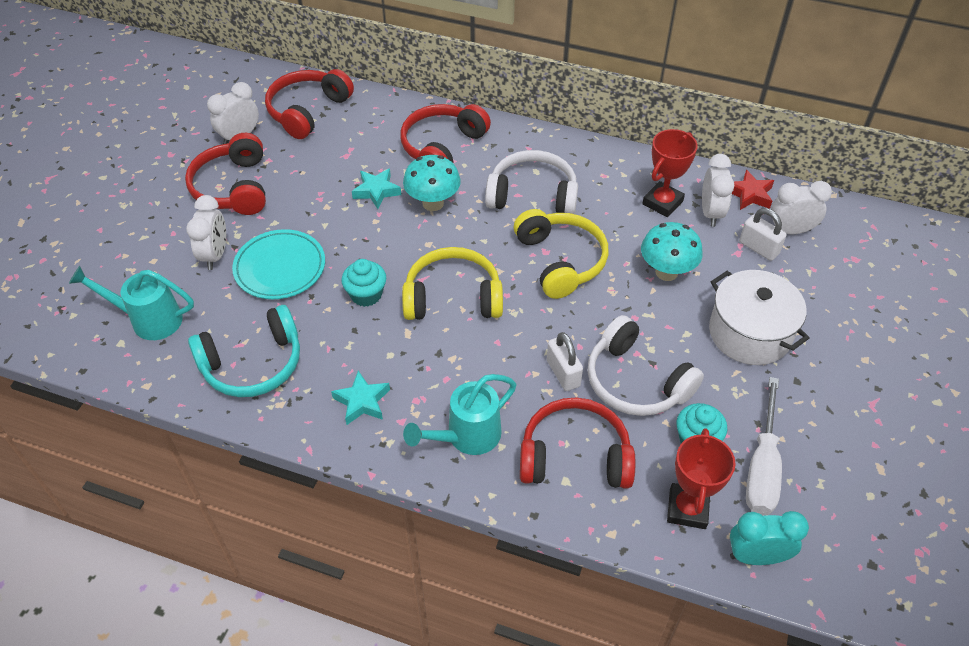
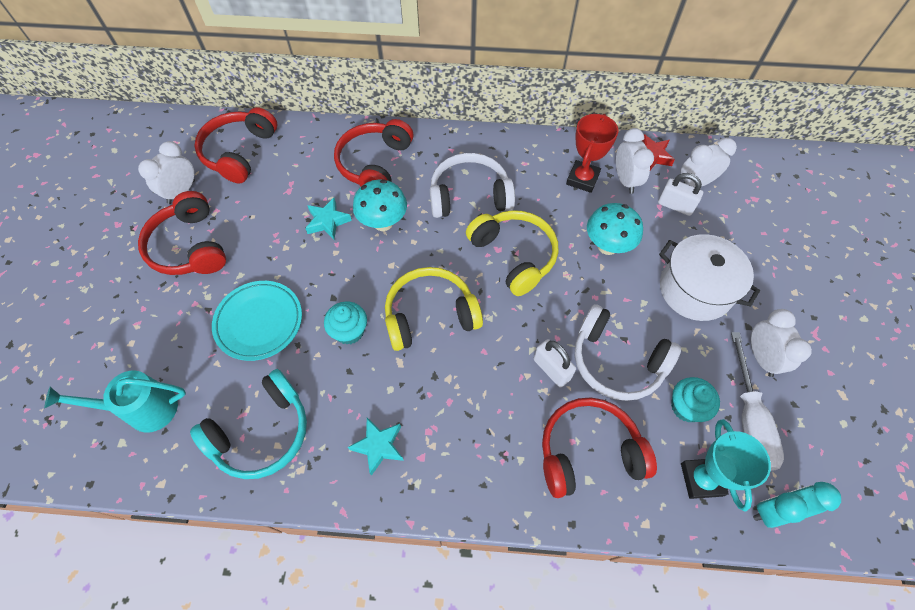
camera: 15 degrees left, 10 degrees up
white clock [186,195,226,270] -> white clock moved to [751,309,812,377]
turquoise watering can [403,374,516,455] -> none
red trophy [667,428,736,529] -> turquoise trophy [681,419,771,511]

